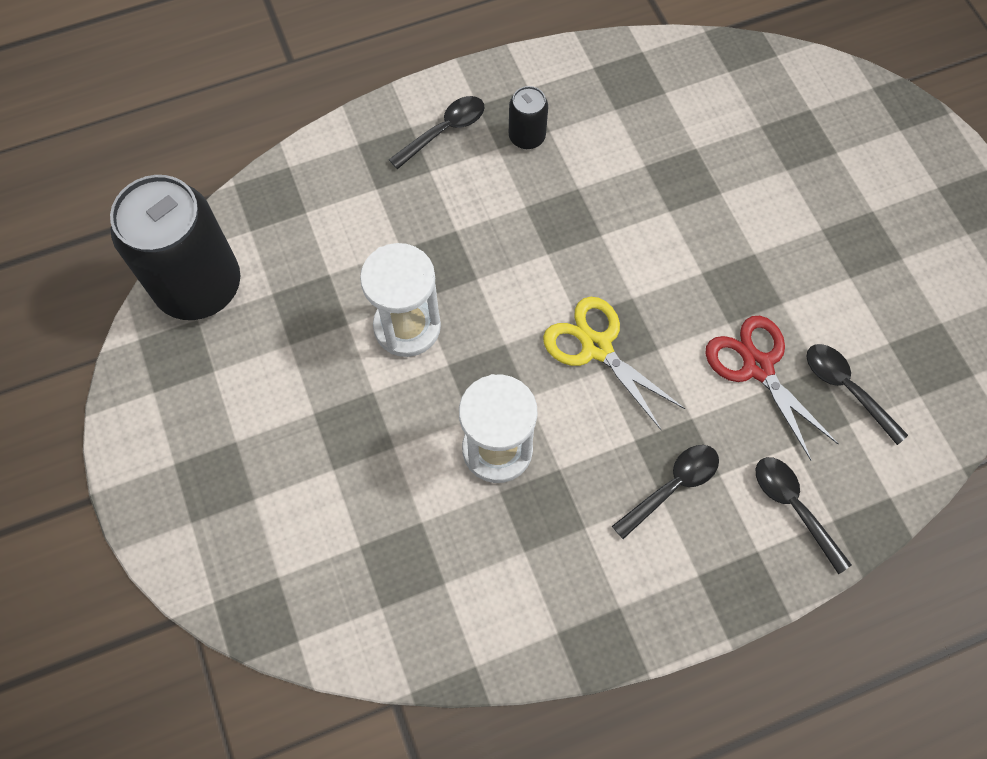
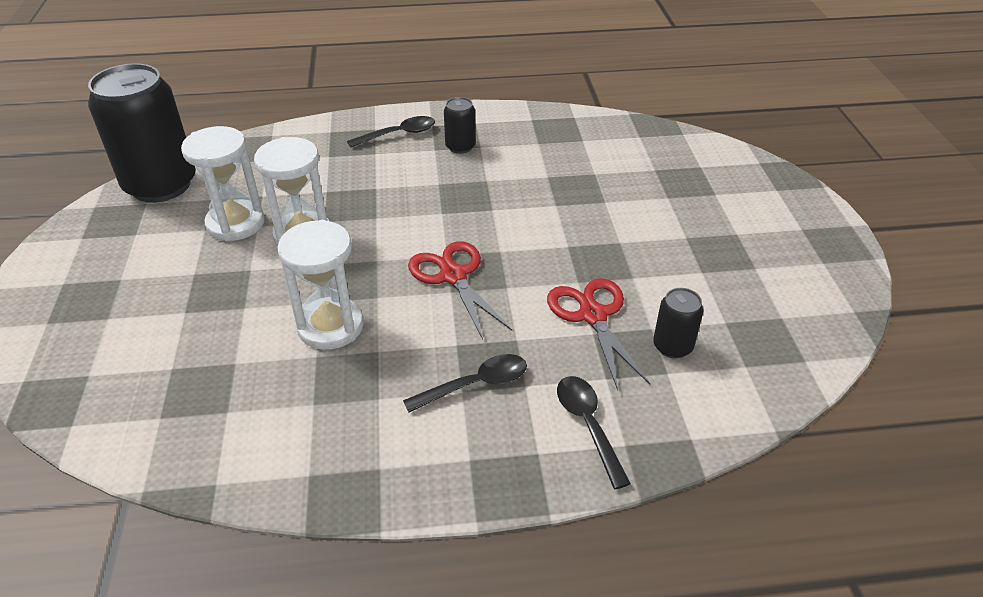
camera: 15 degrees right, 25 degrees down
yellow scissors [543,297,685,430] -> red scissors [408,241,512,340]
black spoon [806,344,908,445] -> black can [653,288,704,358]
none -> white hourglass [181,126,265,242]

